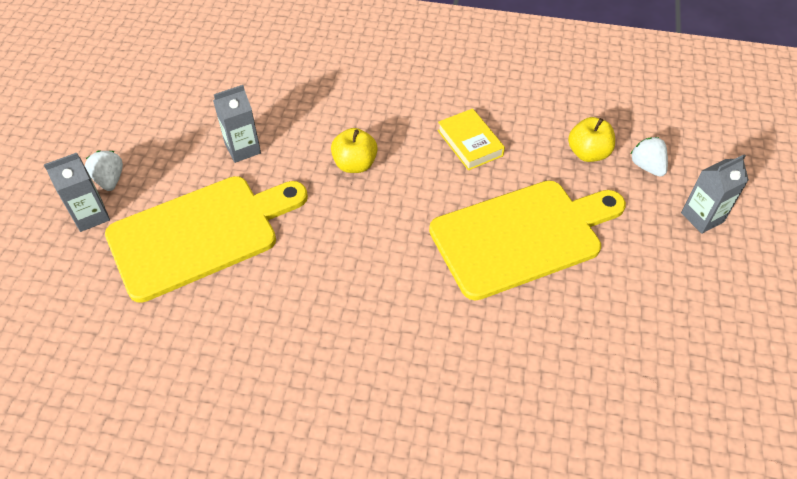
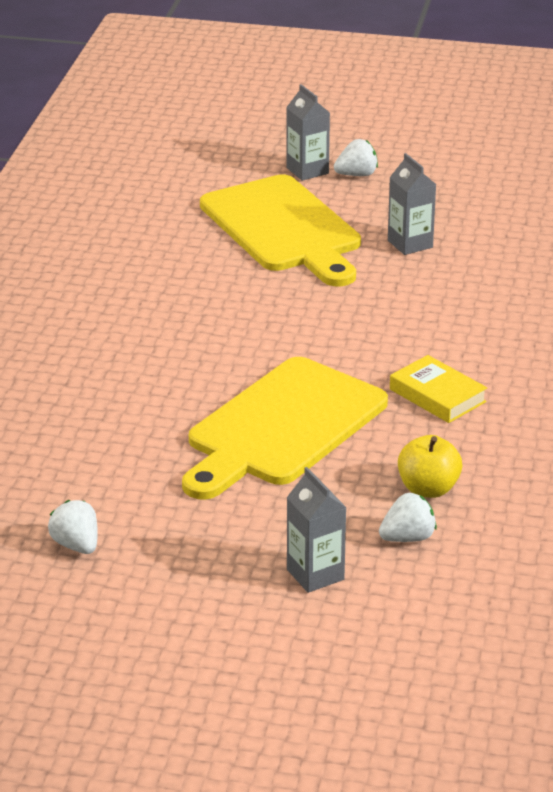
camera: 90 degrees right, 20 degrees down
yellow apple [331,128,378,173] -> none
yellow cutting board [429,181,626,300] -> yellow cutting board turned 60 degrees clockwise [182,357,388,500]
yellow book [438,108,505,171] -> yellow book turned 75 degrees clockwise [390,355,487,423]
none -> white strawberry [48,500,98,554]

